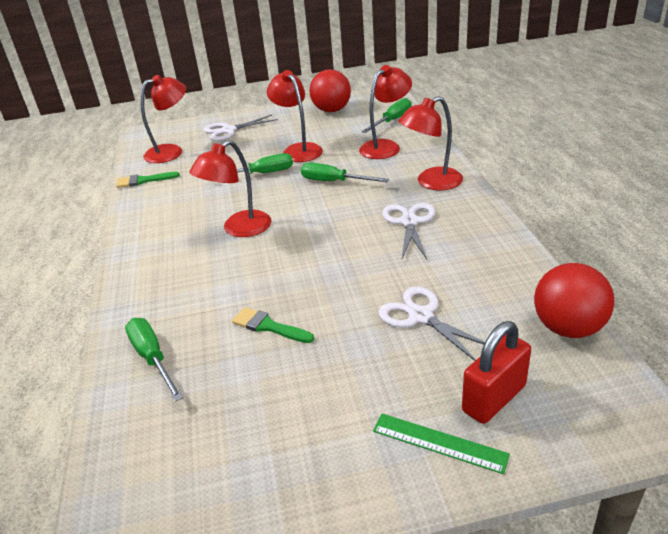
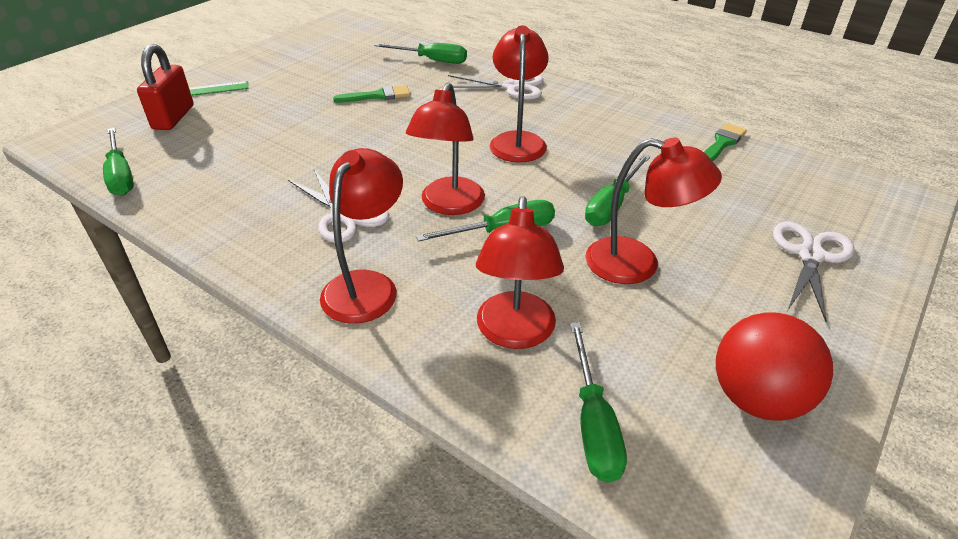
camera: 135 degrees right, 5 degrees up
red lamp [140,75,186,163] -> red lamp moved to [406,82,485,215]
white scissors [378,287,485,361] -> white scissors moved to [448,75,544,100]
red ball [534,263,614,338] -> green screwdriver [103,128,134,196]

